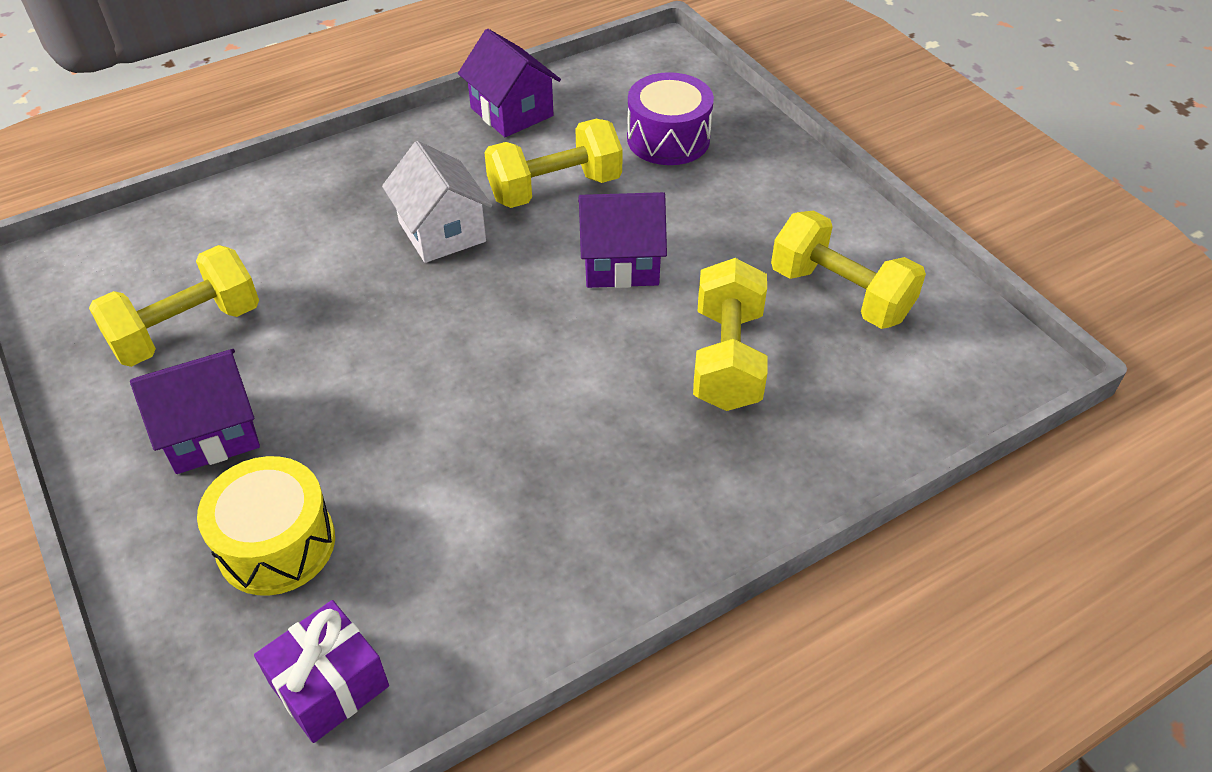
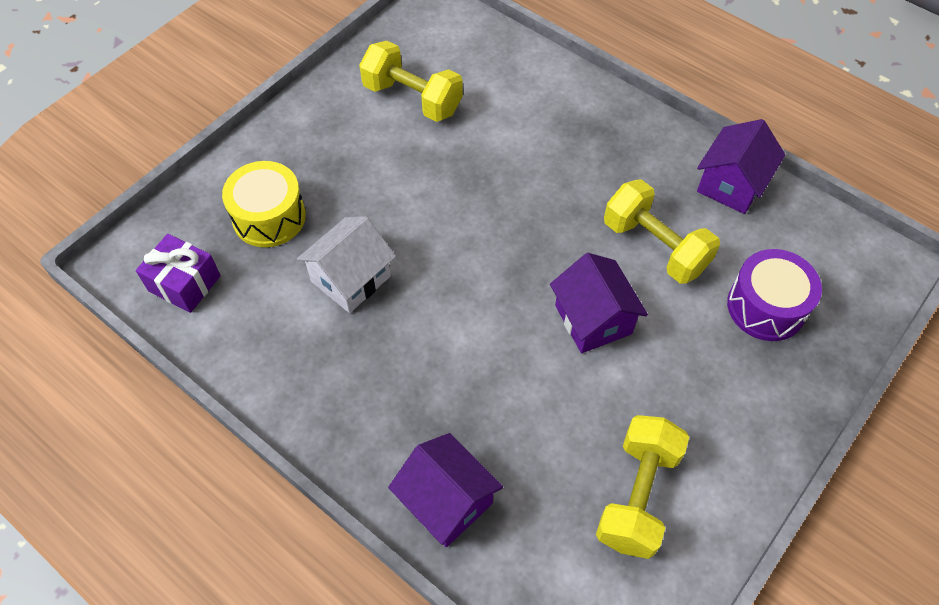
camera: 70 degrees right, 10 degrees up
purple house [130,349,260,474] -> purple house moved to [388,433,503,547]
white house [382,141,492,263] -> white house moved to [297,216,396,313]
yellow dumbbell [693,258,768,411] -> none

